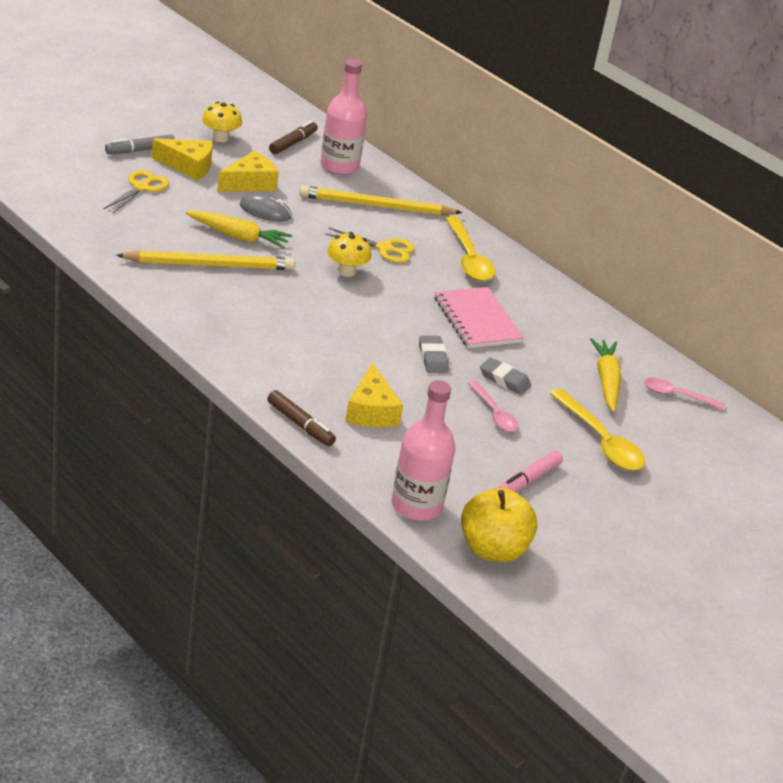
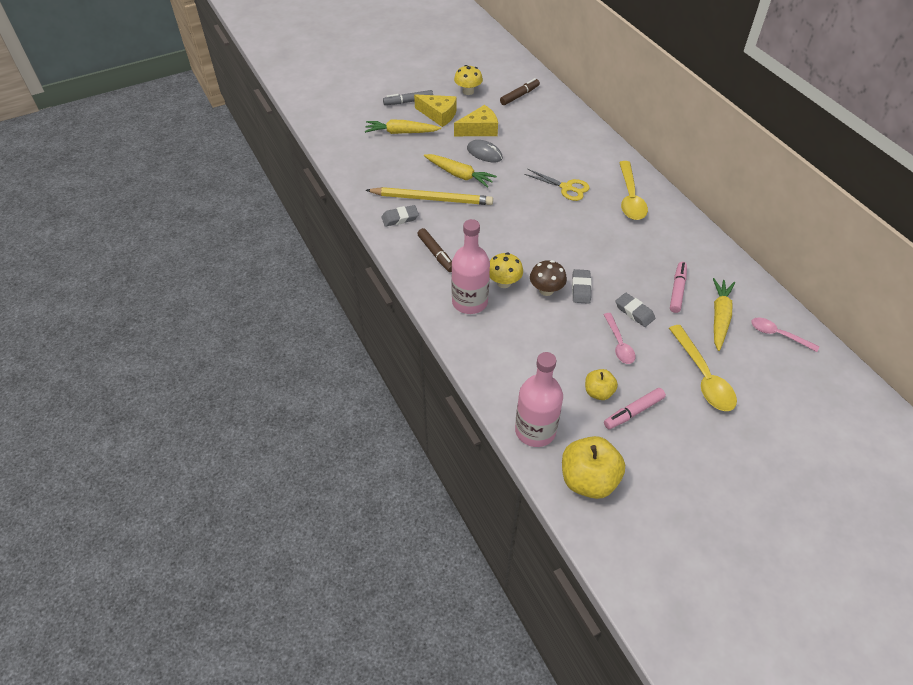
camera: 20 degrees right, 15 degrees up
yellow scissors [103,170,169,214] -> yellow carrot [365,120,441,134]
brown marker [267,390,336,446] -> brown marker moved to [417,228,452,272]
yellow pencil [300,186,462,215] -> none
pink bottle [320,59,367,175] -> pink bottle moved to [451,219,490,314]
yellow mushroom [327,232,371,277] -> yellow mushroom moved to [489,252,523,288]
yellow cheese [345,363,403,427] -> none
pink notebook [435,287,523,348] -> none
none -> grey eraser [381,205,419,227]
none -> brown mushroom [530,260,567,296]
none -> yellow apple [585,369,618,400]
none -> pink marker [670,262,687,313]

